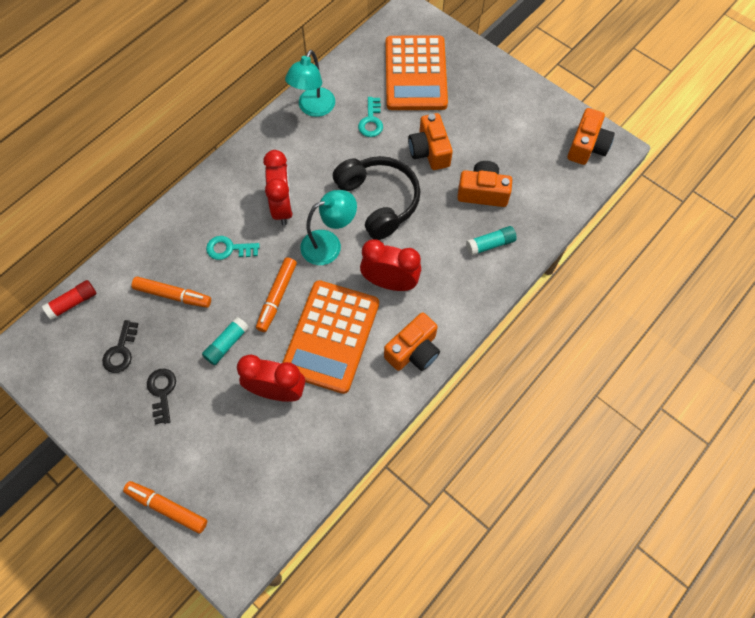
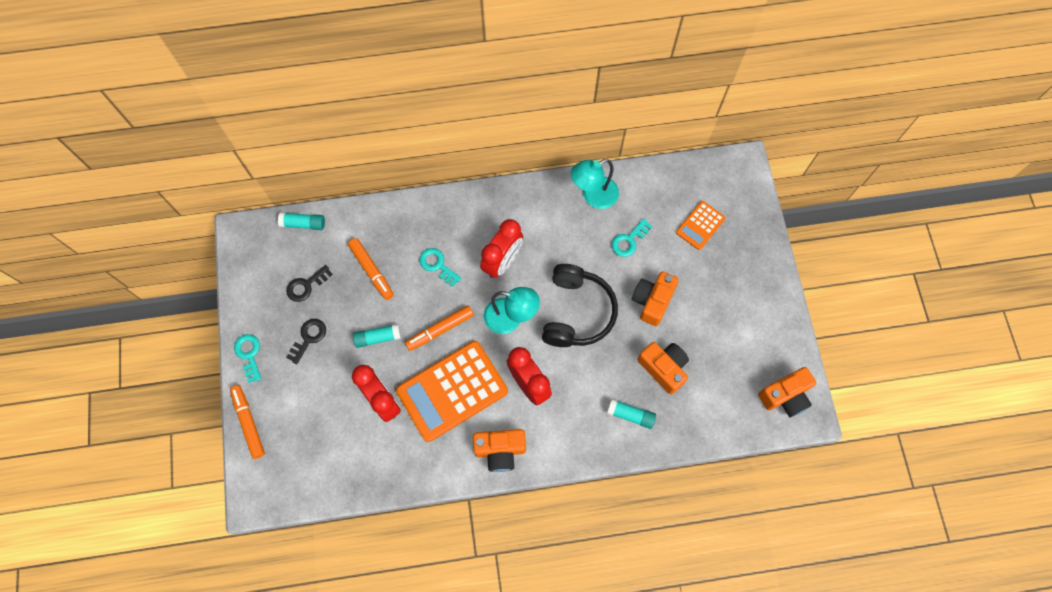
camera: 40 degrees right, 5 degrees up
red glue stick [42,280,97,320] -> turquoise glue stick [278,212,325,230]
orange calculator [386,35,448,110] -> orange calculator [676,201,725,250], size x0.50
none -> turquoise key [234,334,261,383]

